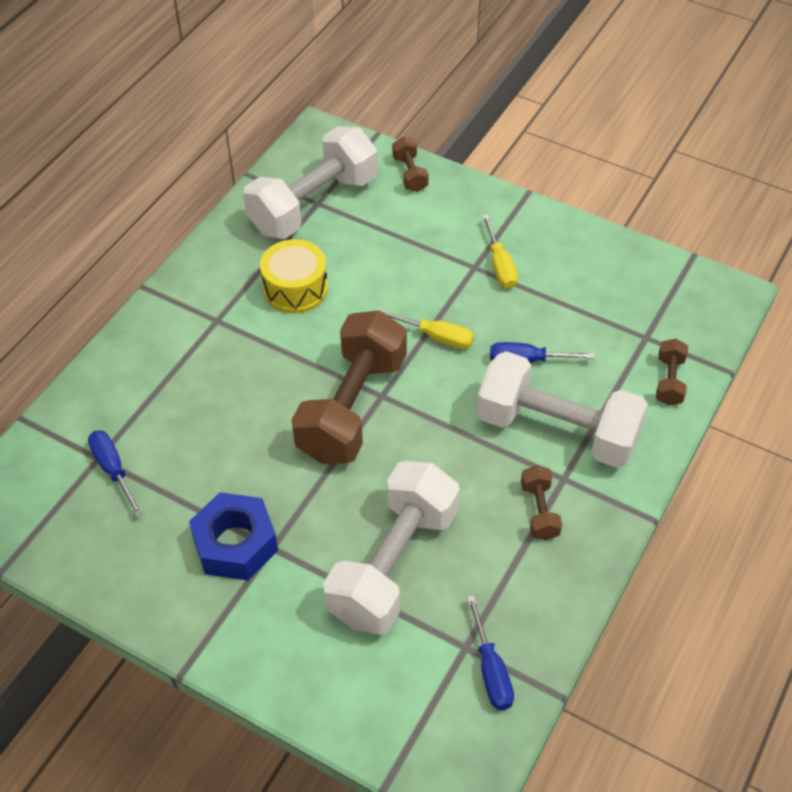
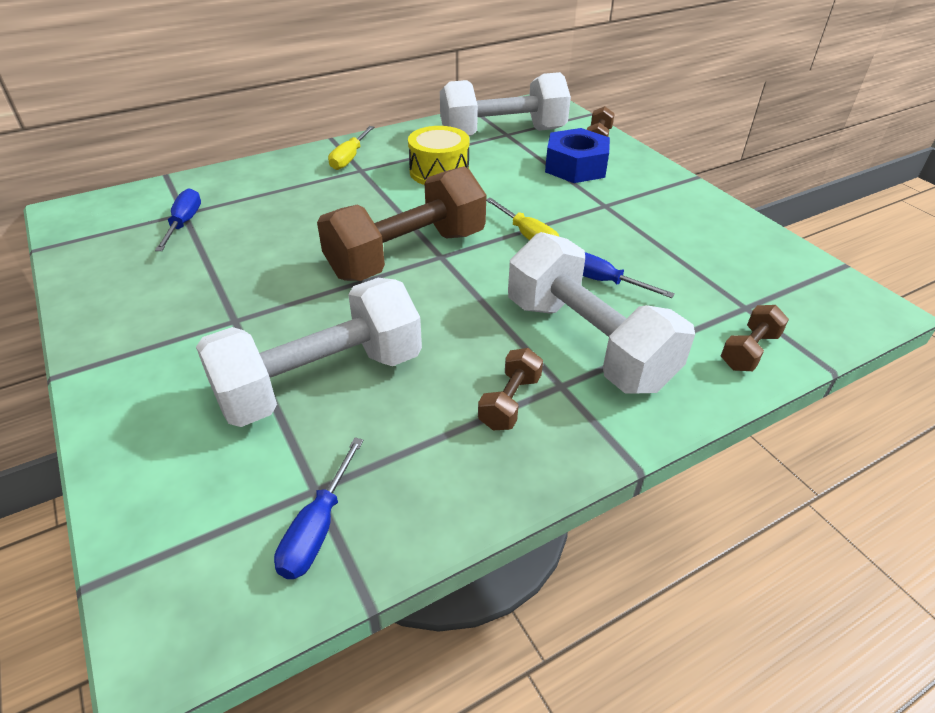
camera: 30 degrees right, 10 degrees down
blue nut [189,492,278,580] -> blue nut moved to [545,128,610,183]
yellow screwdriver [482,215,518,289] -> yellow screwdriver moved to [328,126,374,170]

